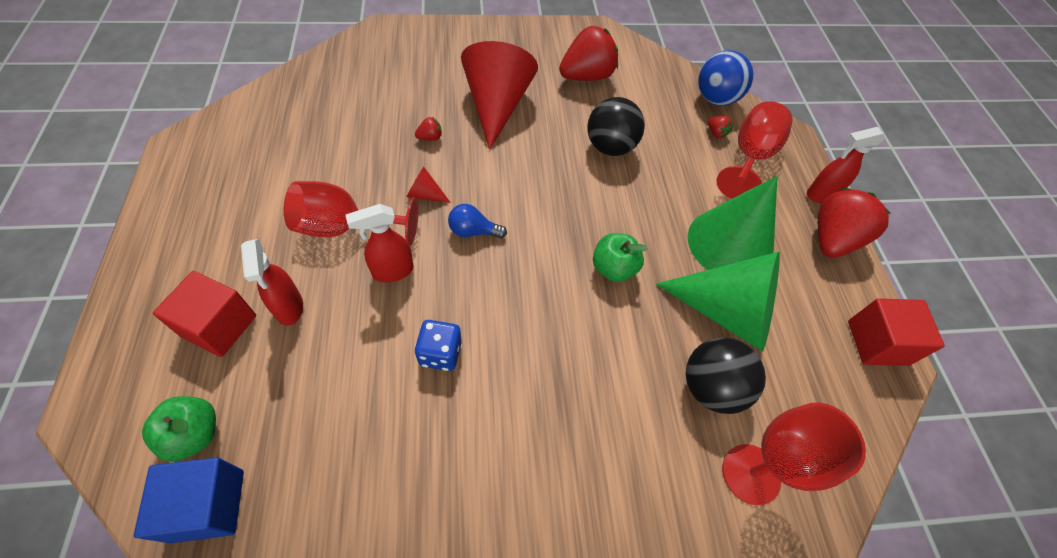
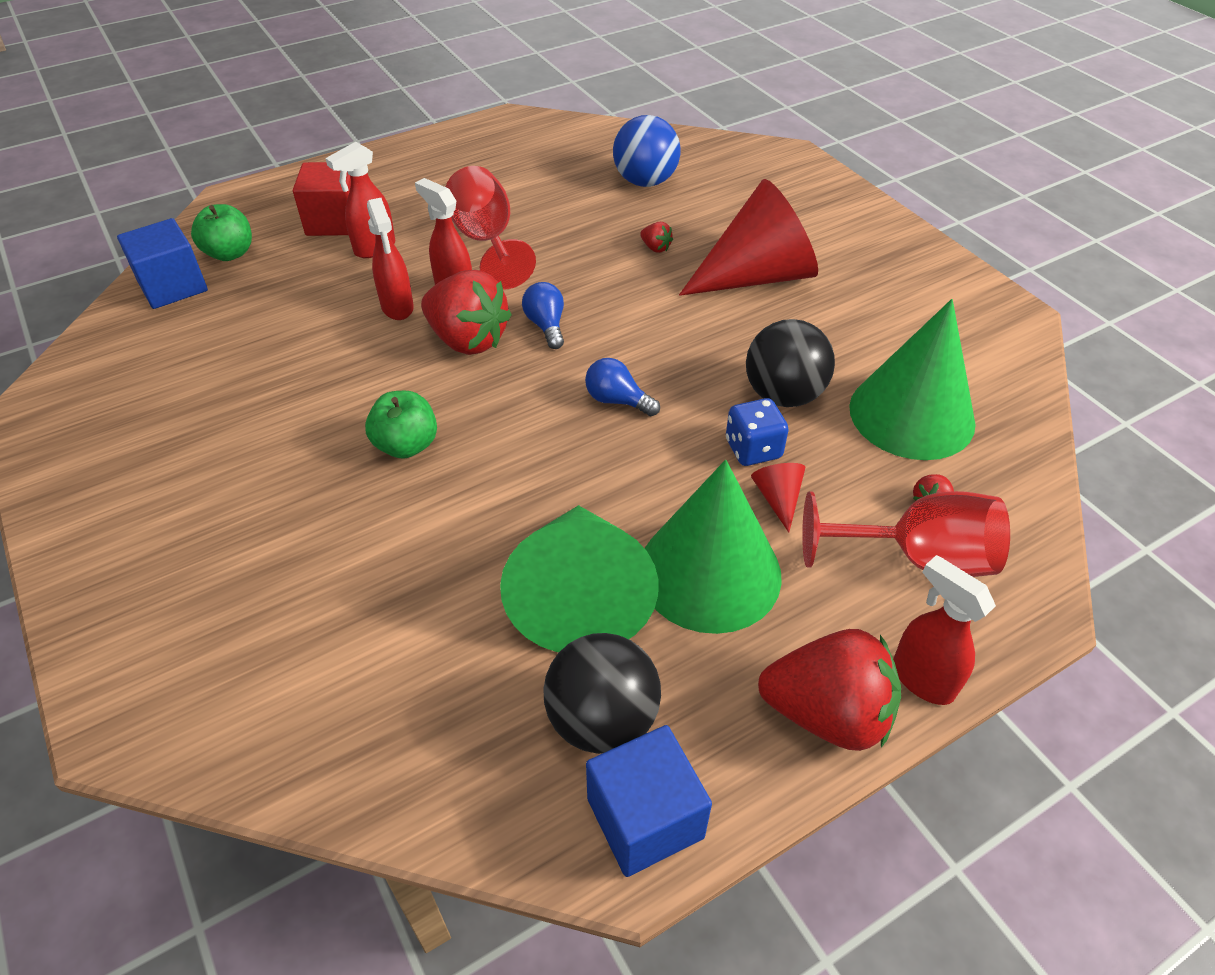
camera: 70 degrees right, 10 degrees down
red cone [407,167,451,203] -> red cone moved to [751,463,805,533]
blue dice [414,320,462,371] -> blue dice moved to [726,398,789,466]
red strawberry [559,26,618,81] -> red strawberry moved to [421,270,512,355]
green apple [593,233,647,282] -> green apple moved to [365,391,437,459]
black ball [686,337,766,414] -> black ball moved to [543,633,661,754]
blue ball [698,50,753,106] -> blue ball moved to [613,115,680,187]
red goblet [723,403,866,505] -> none
red cube [848,298,945,366] -> blue cube [586,725,712,877]
none -> red spray bottle [367,198,414,320]
none -> blue light bulb [585,358,660,416]
none -> green cone [849,299,976,460]

